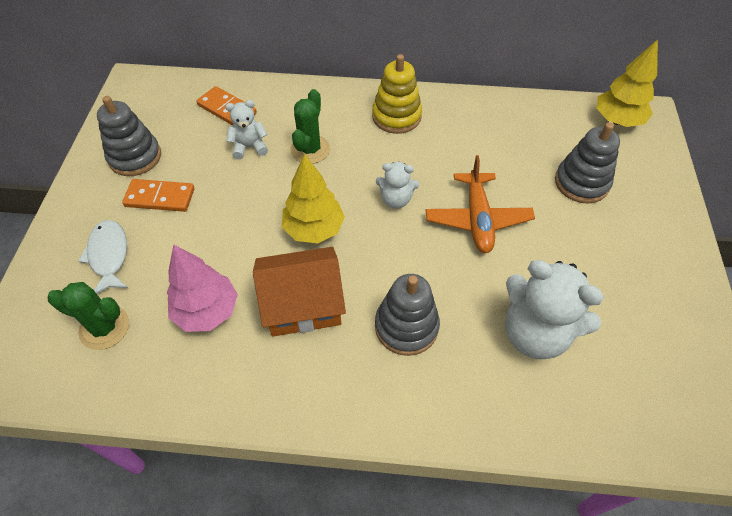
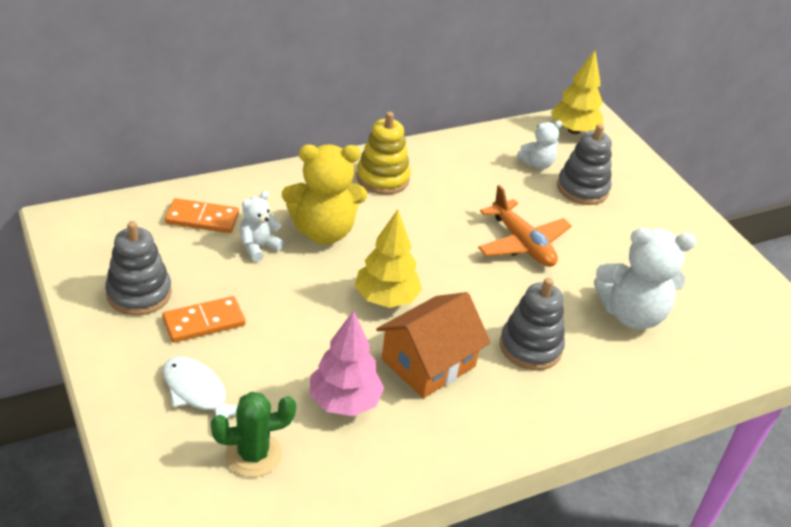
camera: 35 degrees left, 15 degrees down
green cactus [290,89,330,164] -> yellow teddy bear [282,144,367,244]
white teddy bear [376,162,419,209] -> white teddy bear moved to [517,121,562,169]

